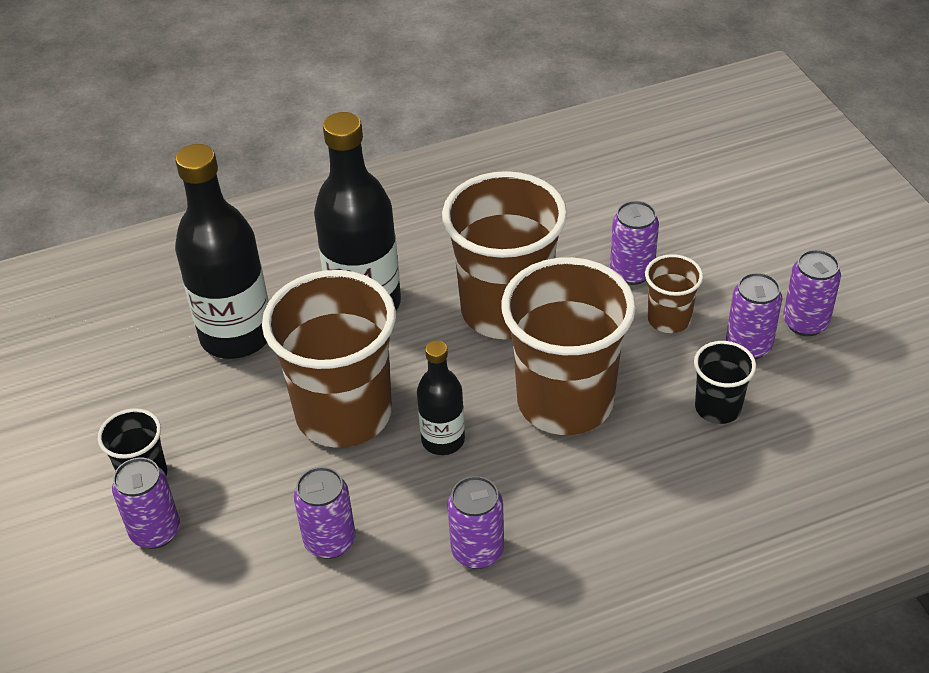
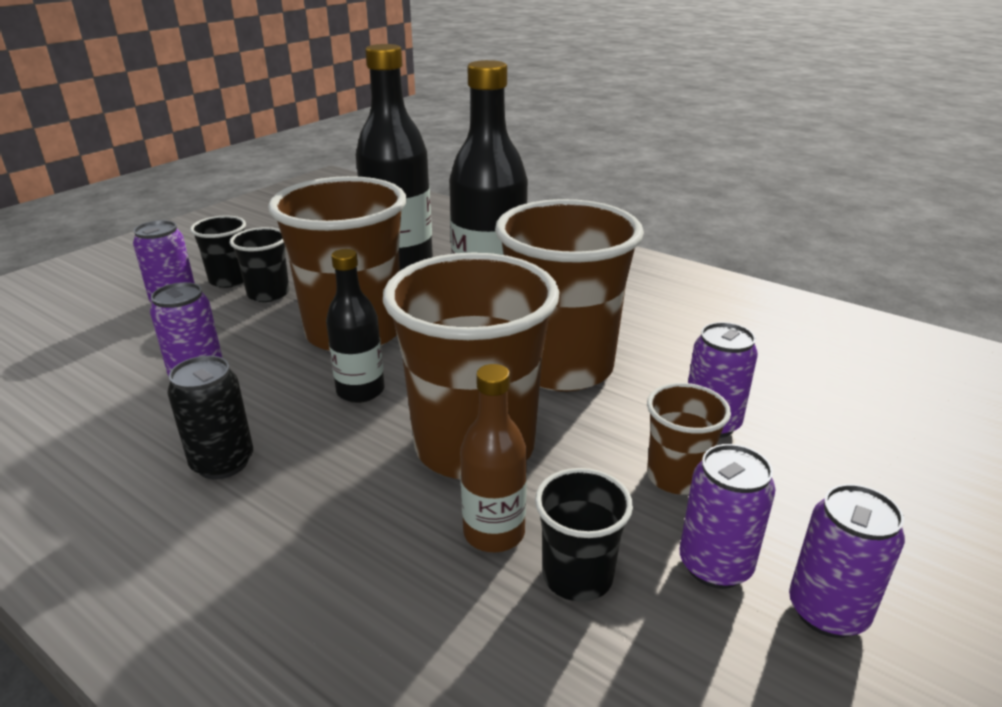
camera: 55 degrees right, 15 degrees down
purple can [447,476,504,569] -> black can [167,356,253,479]
none -> black cup [230,227,289,302]
none -> brown bottle [460,364,527,552]

